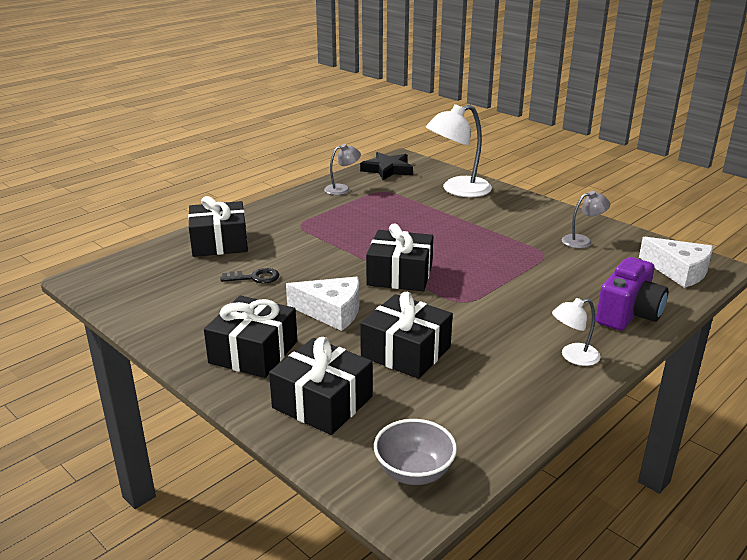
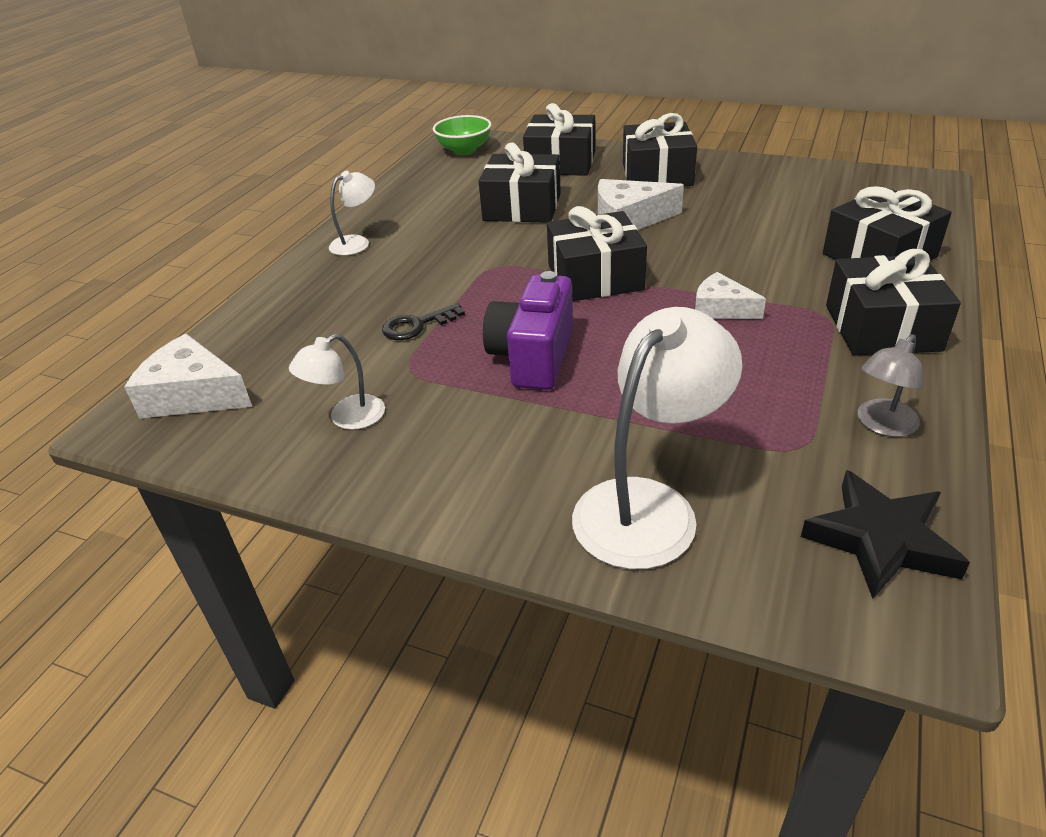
camera: 160 degrees right, 10 degrees up
black key [221,268,280,284] -> black key moved to [382,303,465,340]
grey bowl [374,419,457,485] -> green bowl [433,115,491,155]
grey lamp [561,191,610,248] -> white lamp [289,334,385,430]
purple camera [596,257,668,331] -> purple camera moved to [483,271,573,390]
none -> white cheese [695,272,766,319]
none -> black gift [826,249,961,355]

